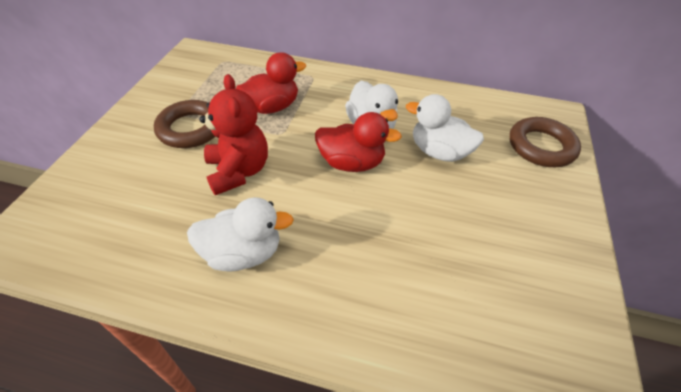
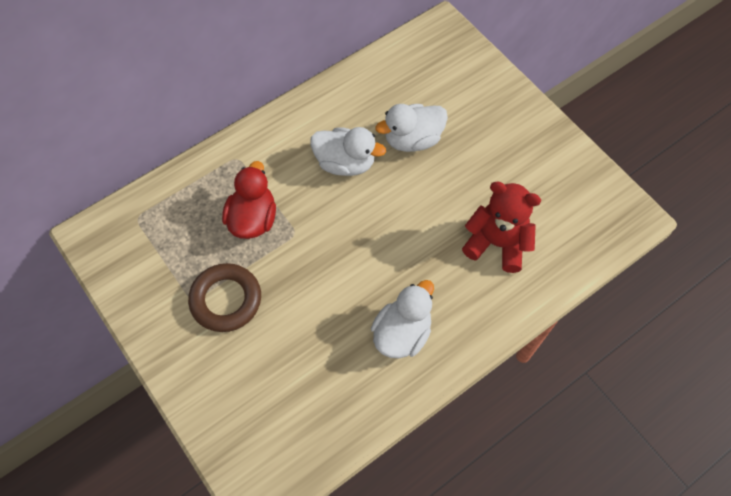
camera: 50 degrees left, 15 degrees up
red teddy bear [199,74,268,195] -> red teddy bear moved to [462,181,541,273]
red duck [315,112,402,172] -> none
brown ring [509,117,581,167] -> none

